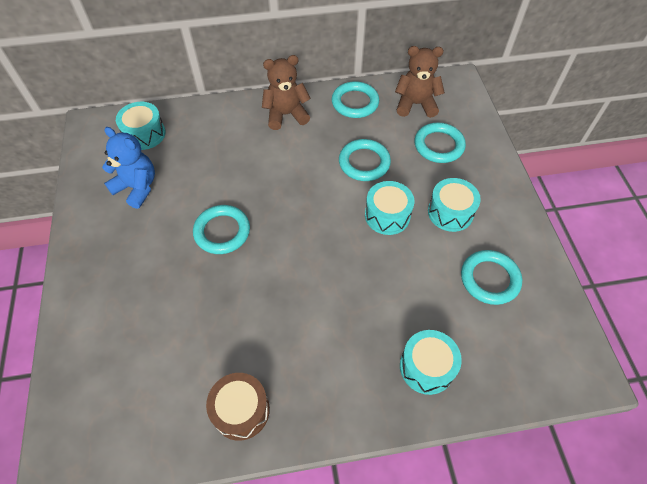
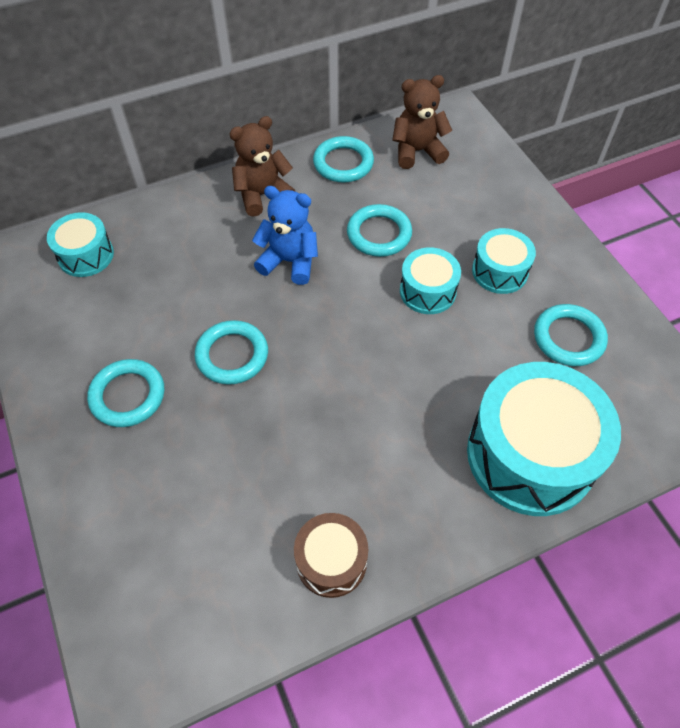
camera: 15 degrees left, 0 degrees up
blue teddy bear [102,127,155,209] -> blue teddy bear moved to [252,186,318,285]
turquoise drum [400,330,462,395] -> turquoise drum [467,362,621,516], size x1.94
turquoise ring [415,123,466,163] -> turquoise ring moved to [87,359,164,427]

